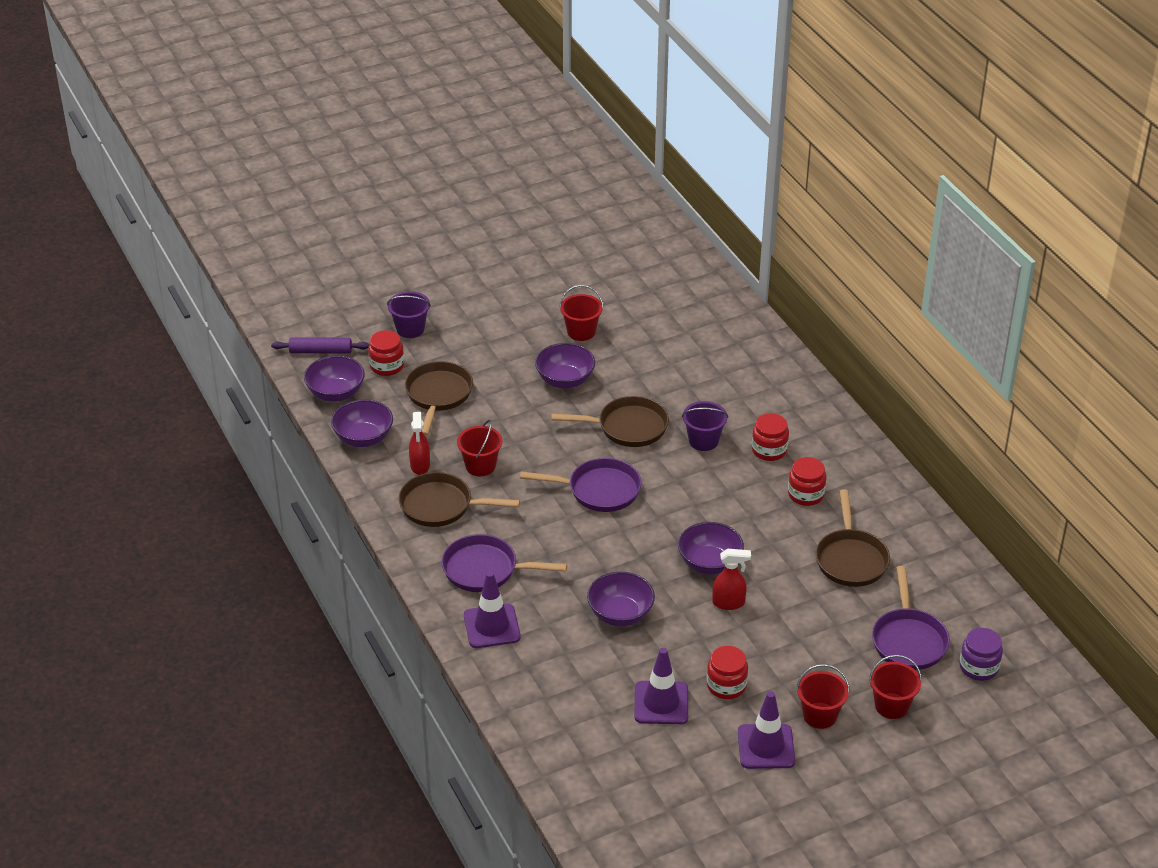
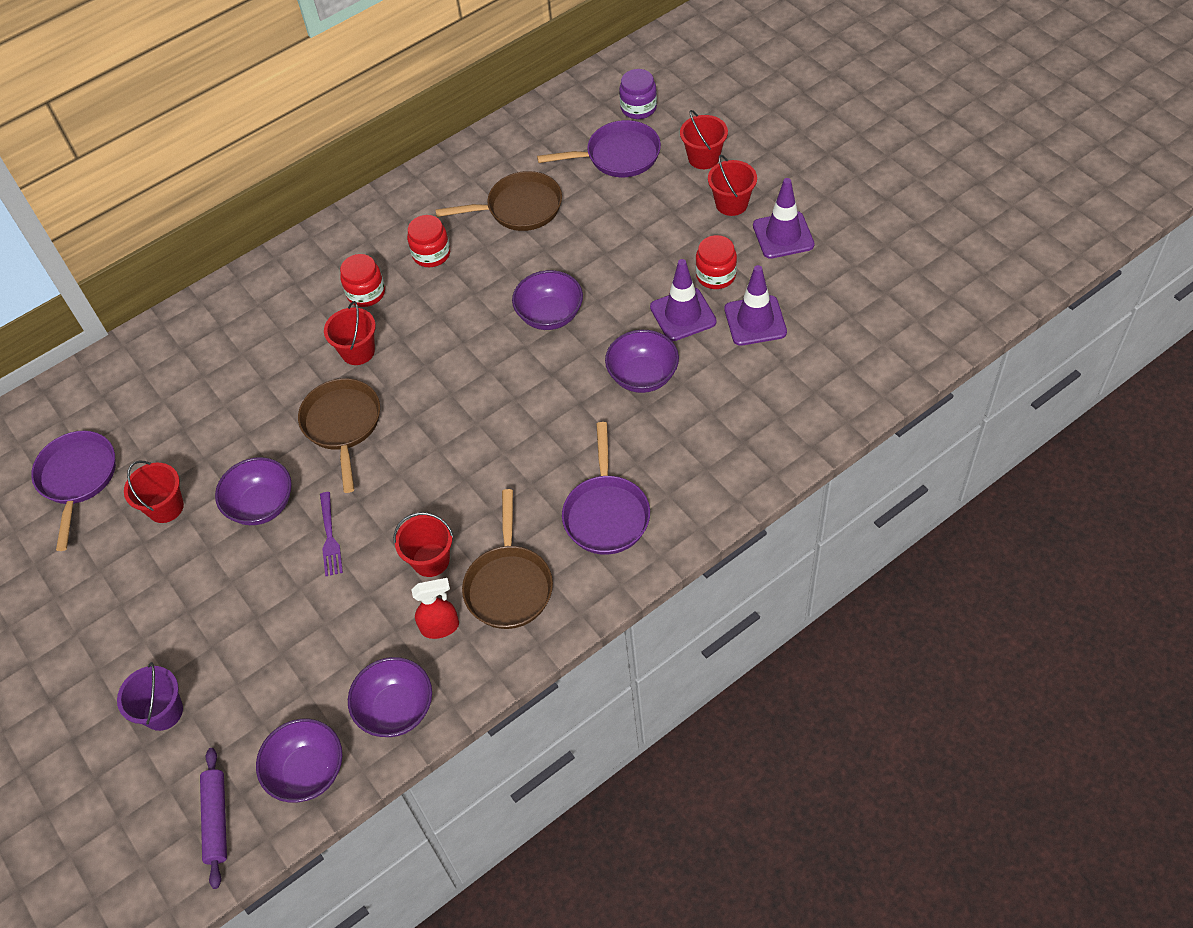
camera: 95 degrees left, 15 degrees up
red jar [368,330,404,376] -> none
brown pan [405,361,473,436] -> none
purple traffic cone [464,571,521,648] -> purple traffic cone moved to [650,259,717,341]
purple pan [520,458,642,512] -> purple pan moved to [31,431,116,551]
purple bucket [682,401,728,451] -> red bucket [324,301,376,365]
red spray bottle [713,549,751,610] -> none
none -> purple fork [320,492,343,576]

